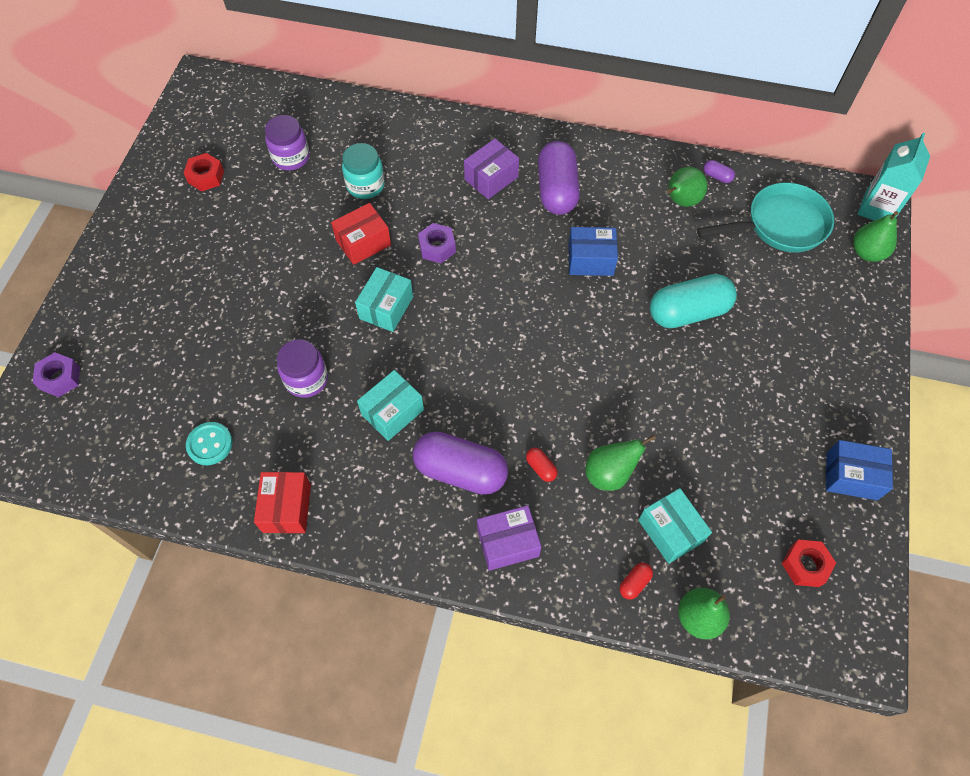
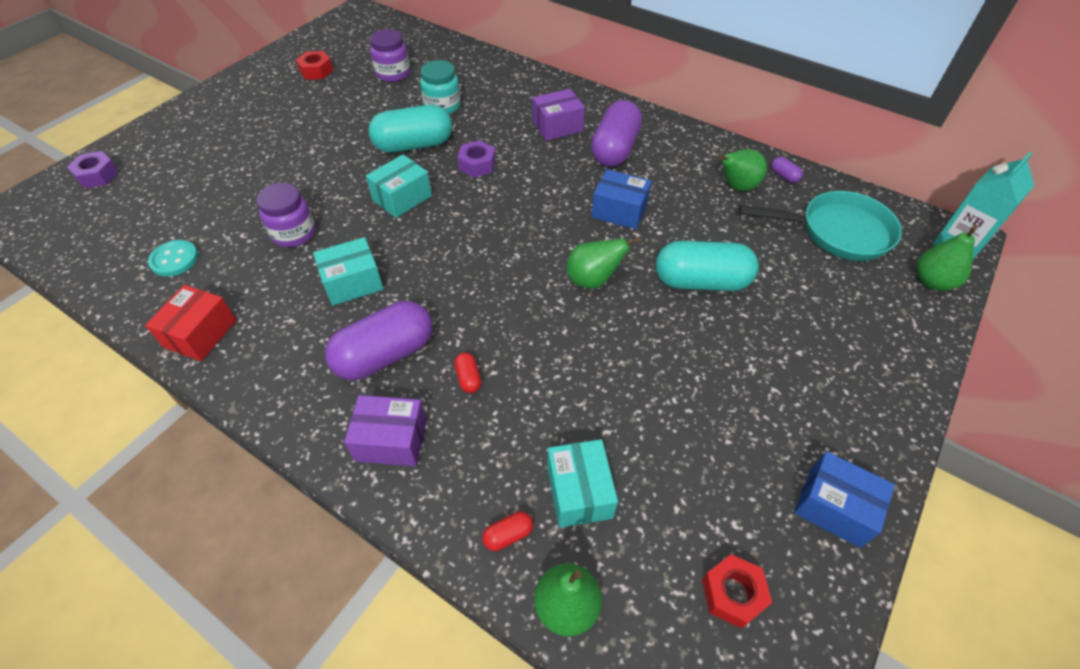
camera: 20 degrees right, 10 degrees down
red box [331,203,391,265] -> turquoise capsule [368,105,452,153]
purple capsule [413,431,508,495] -> purple capsule turned 75 degrees counterclockwise [325,301,432,380]
green pear [585,435,656,491] -> green pear moved to [566,237,642,289]

